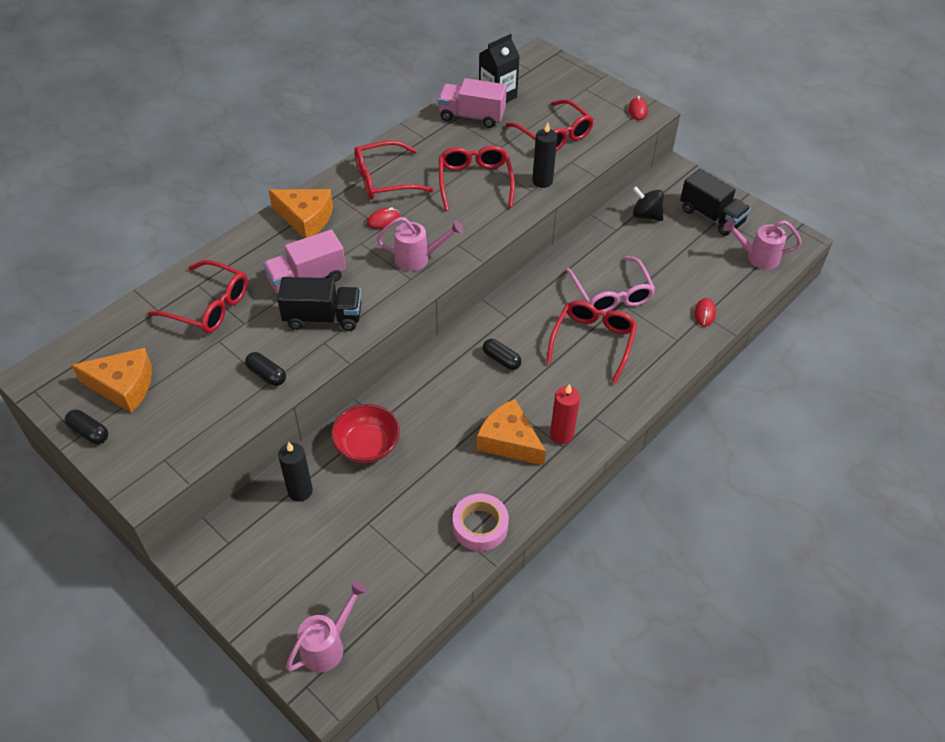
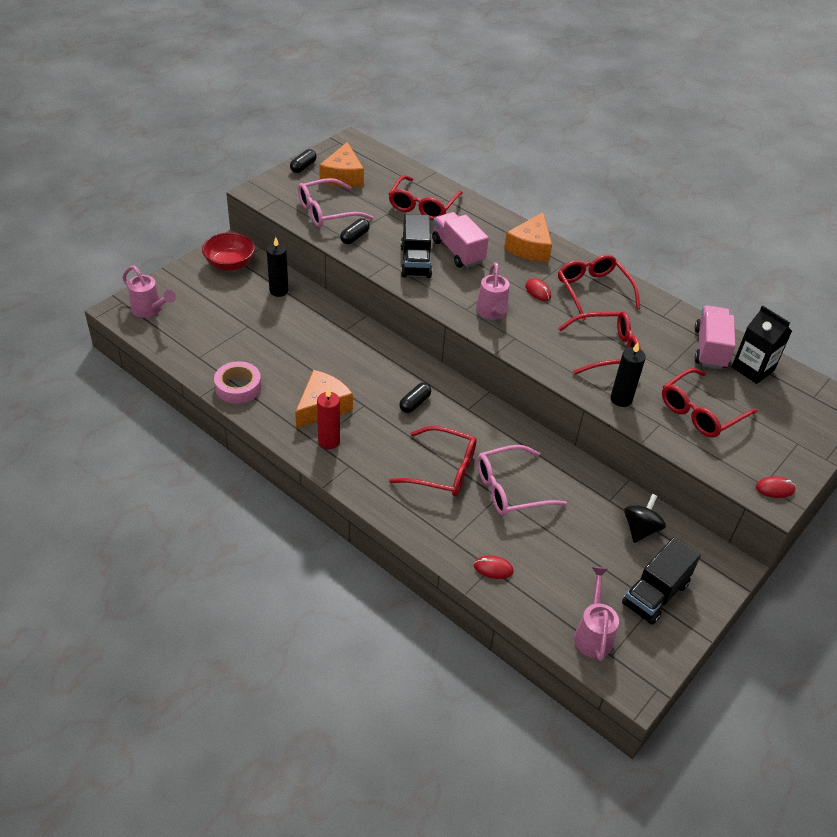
camera: 85 degrees right, 5 degrees down
red bowl [331,404,400,463] -> red bowl moved to [202,232,255,270]
none -> pink glasses [298,178,374,227]

